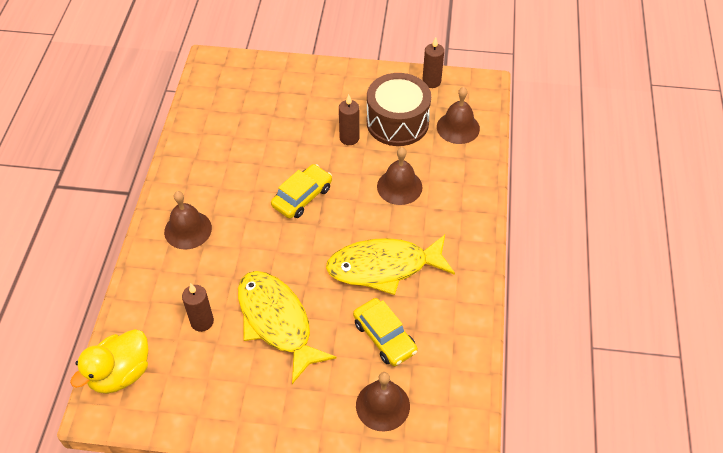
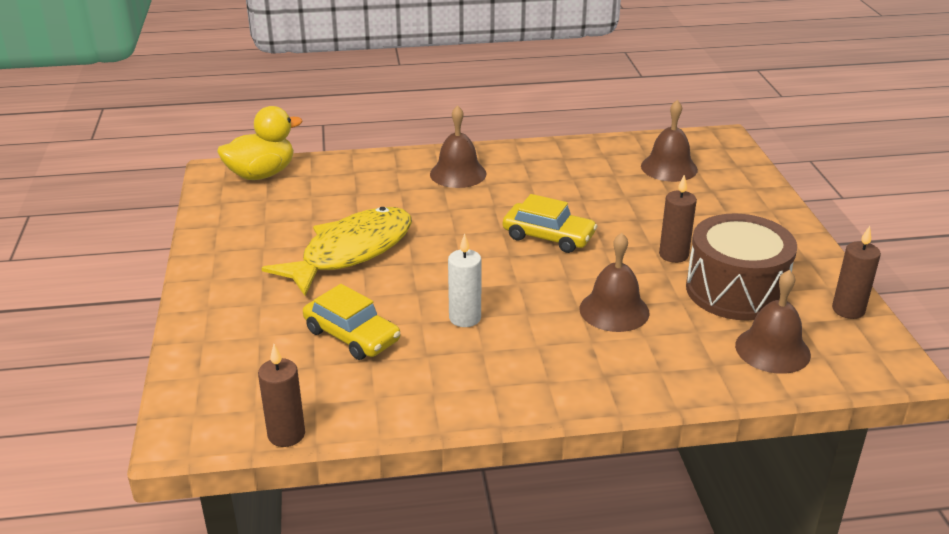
camera: 75 degrees right, 20 degrees down
yellow duck [70,329,148,394] -> yellow duck turned 120 degrees clockwise [217,106,303,180]
brown candle [182,283,214,332] -> brown candle moved to [258,344,305,447]
yellow fish [326,235,455,295] -> white candle [448,233,482,327]
yellow car [353,298,418,366] -> yellow car turned 90 degrees counterclockwise [303,284,400,360]
brown bell [356,372,410,431] -> brown bell moved to [641,100,698,182]

